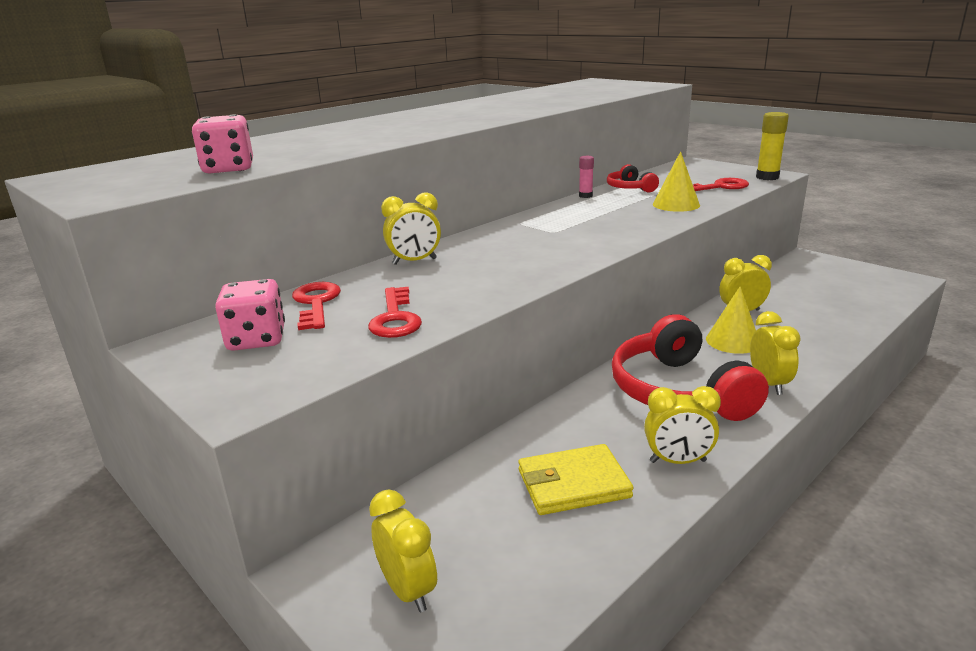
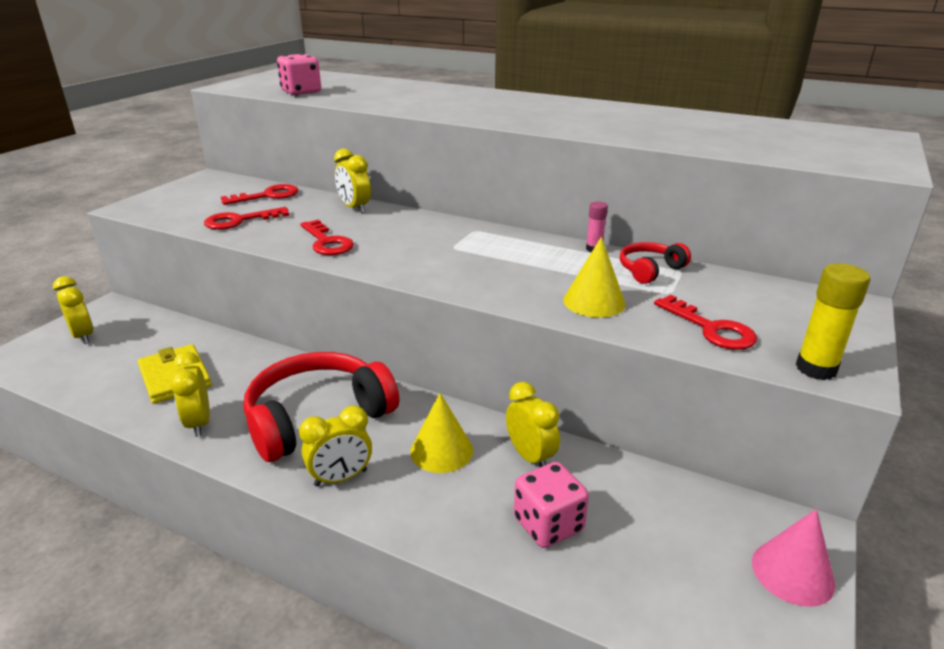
camera: 70 degrees right, 5 degrees up
pink dice [215,279,285,351] -> pink dice moved to [514,462,589,548]
yellow clock [369,489,437,612] -> yellow clock turned 75 degrees counterclockwise [53,276,94,344]
none -> red key [301,220,354,255]
none -> pink cone [752,509,836,607]

